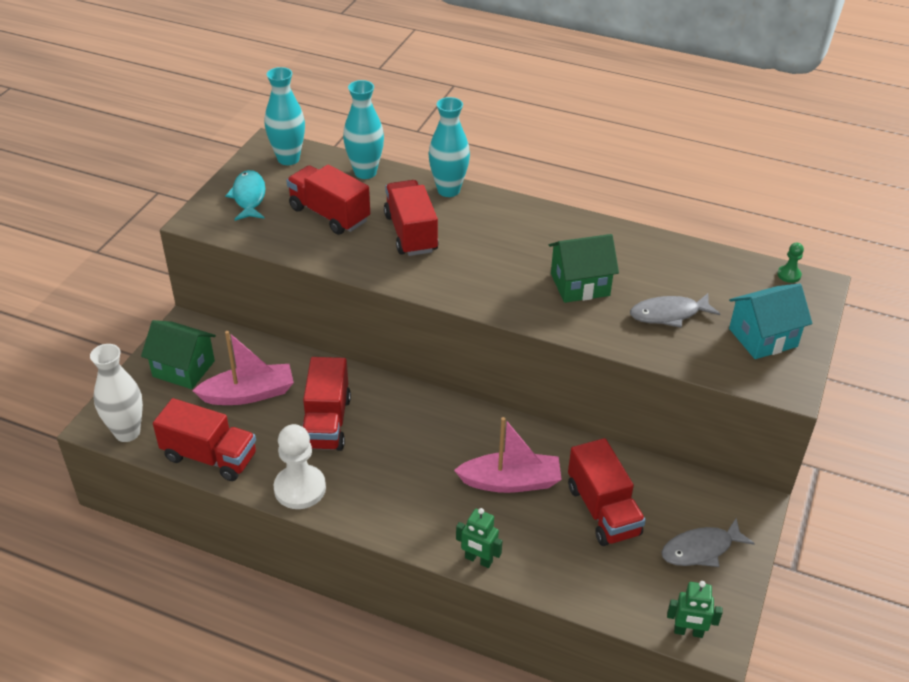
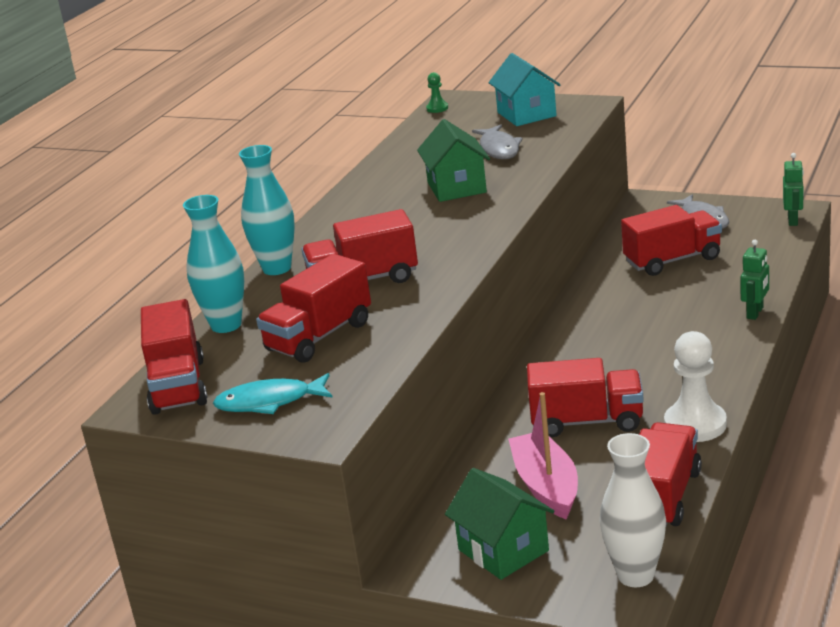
camera: 85 degrees left, 15 degrees down
green house [141,320,216,389] -> green house turned 60 degrees counterclockwise [445,468,555,580]
turquoise vase [265,67,305,165] -> red truck [141,299,208,415]
pink boat [454,417,562,493] -> none

